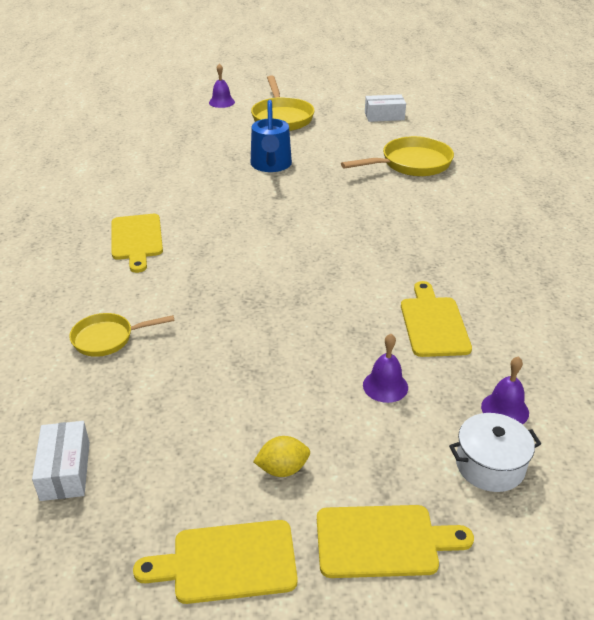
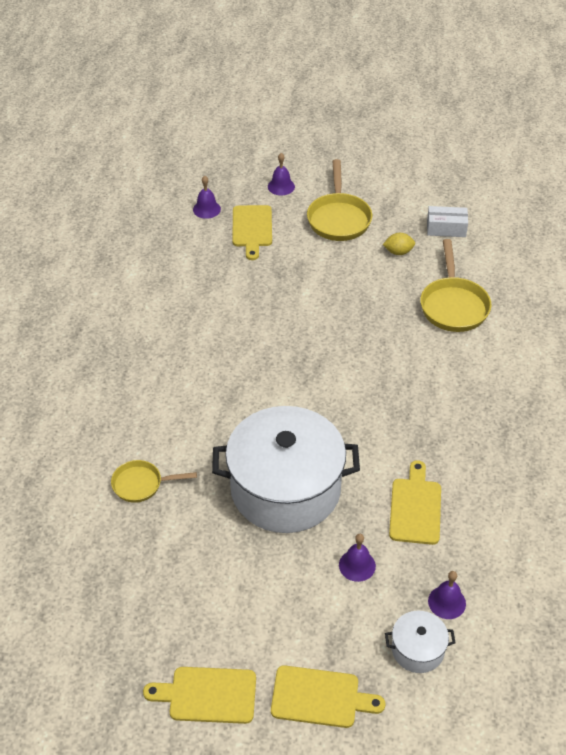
camera: 10 degrees right, 10 degrees up
white box [32,421,90,501] -> none
yellow cutting board [112,214,163,273] -> yellow cutting board moved to [232,205,272,260]
blue watering can [251,100,292,172] -> none
yellow lemon [253,436,310,477] -> yellow lemon moved to [383,233,415,255]
yellow pan [341,136,454,176] -> yellow pan turned 105 degrees clockwise [420,239,491,332]
none -> purple bell [193,176,221,219]
none -> white pot [212,406,360,533]

